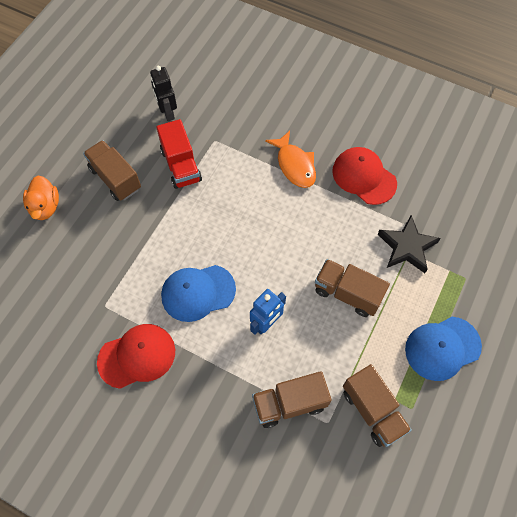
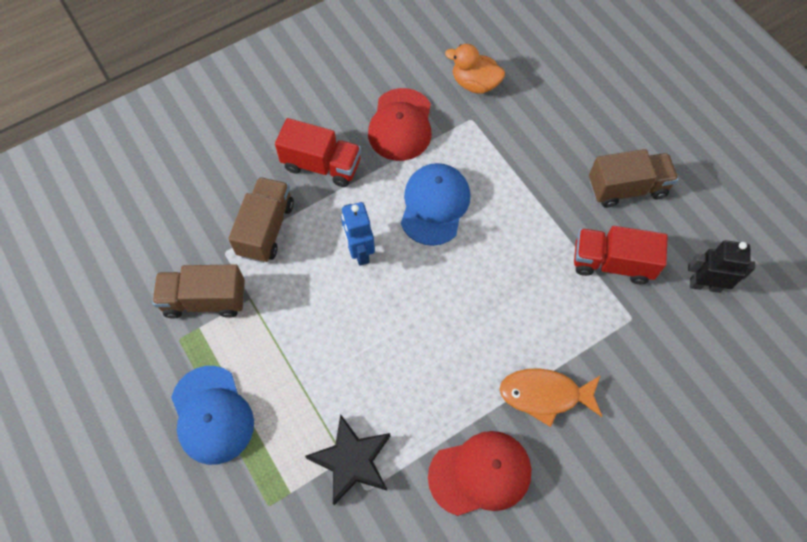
camera: 120 degrees right, 0 degrees up
orange duck [23,176,59,220] -> orange duck moved to [445,44,505,94]
brown truck [315,259,390,317] -> none
blue cap [405,317,482,381] -> blue cap turned 150 degrees clockwise [171,366,254,465]
none -> red truck [275,118,361,187]

